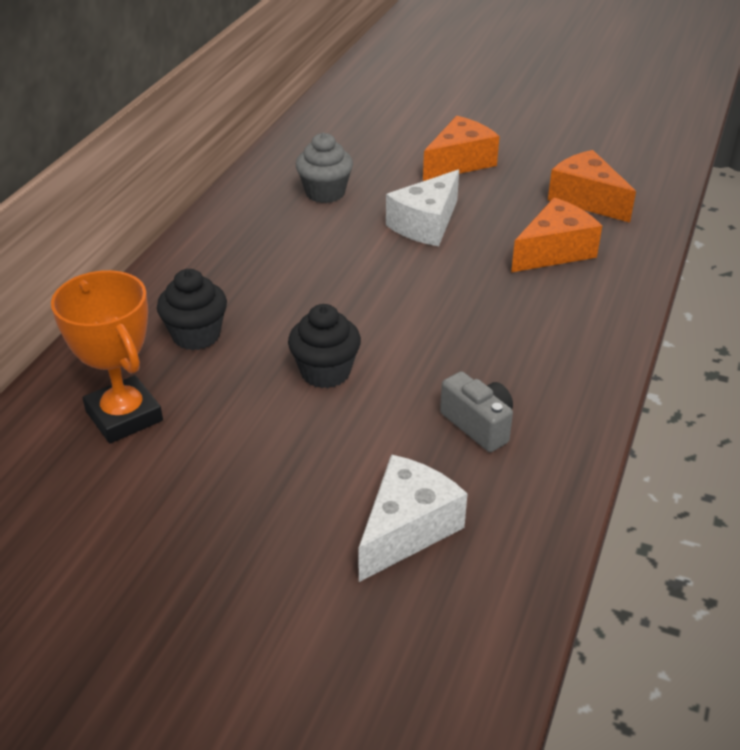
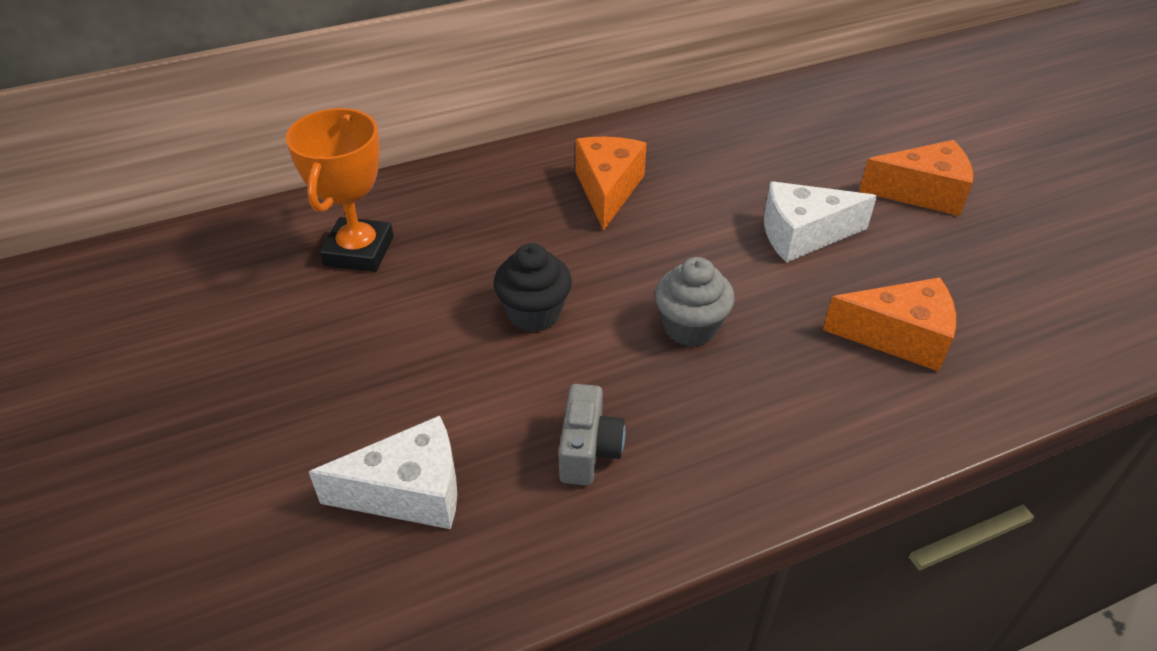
camera: 45 degrees right, 5 degrees up
black cupcake [157,269,227,350] -> none
grey cupcake [296,133,353,203] -> grey cupcake moved to [655,257,735,347]
orange cheese [548,150,636,223] -> orange cheese moved to [575,137,647,231]

